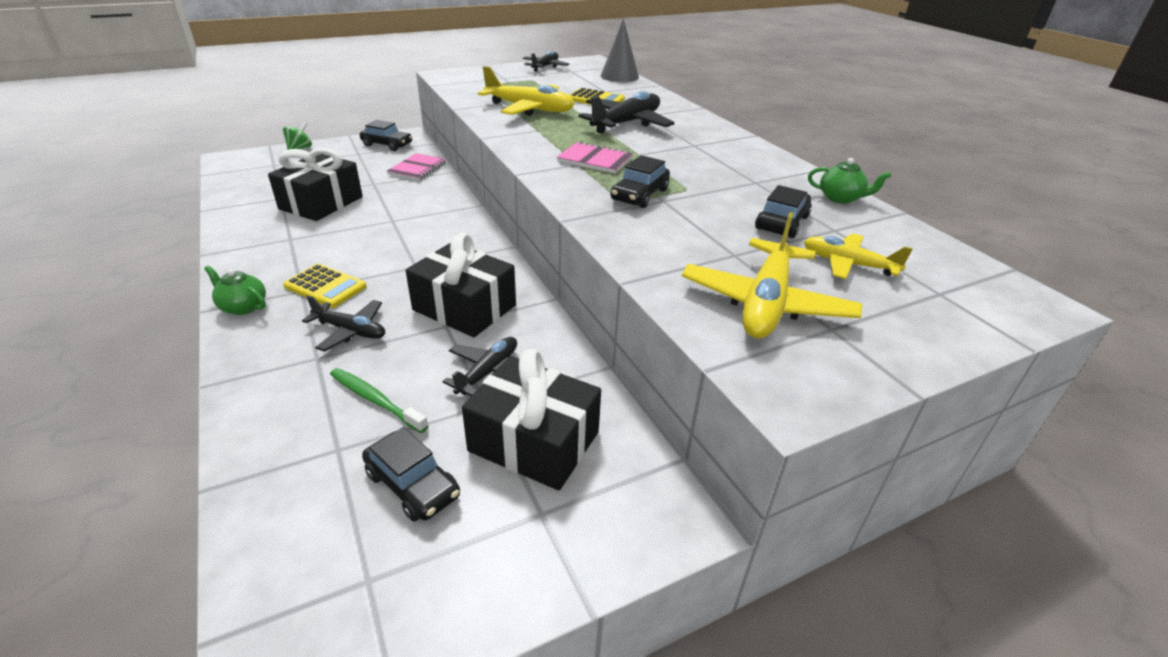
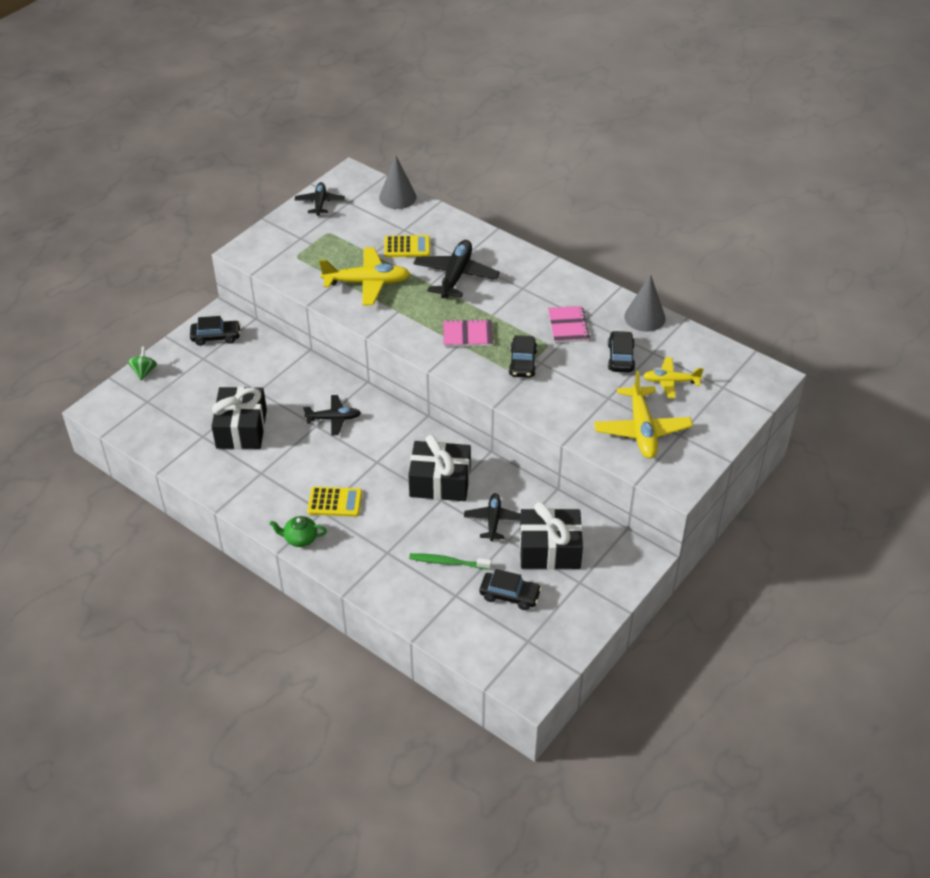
camera: 25 degrees left, 10 degrees up
black plane [302,295,385,352] -> black plane moved to [303,395,361,436]
pink notebook [387,153,446,181] -> pink notebook moved to [548,306,590,343]
green teapot [808,158,891,204] -> grey cone [624,274,666,332]

